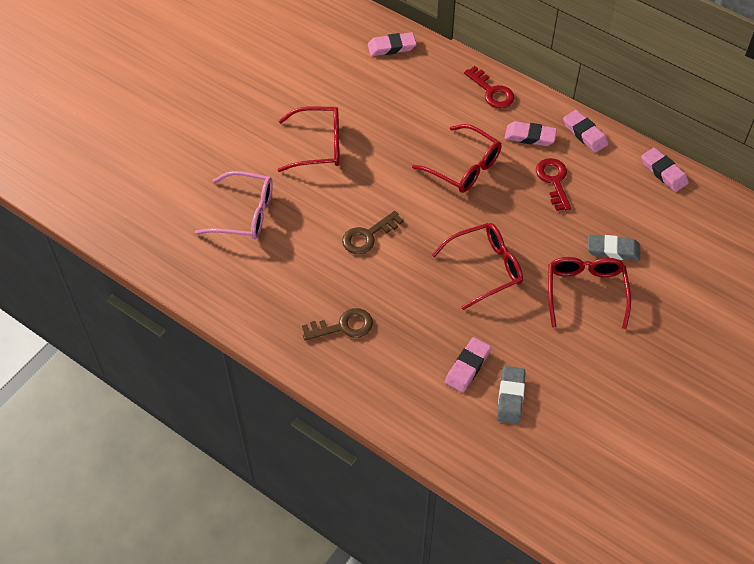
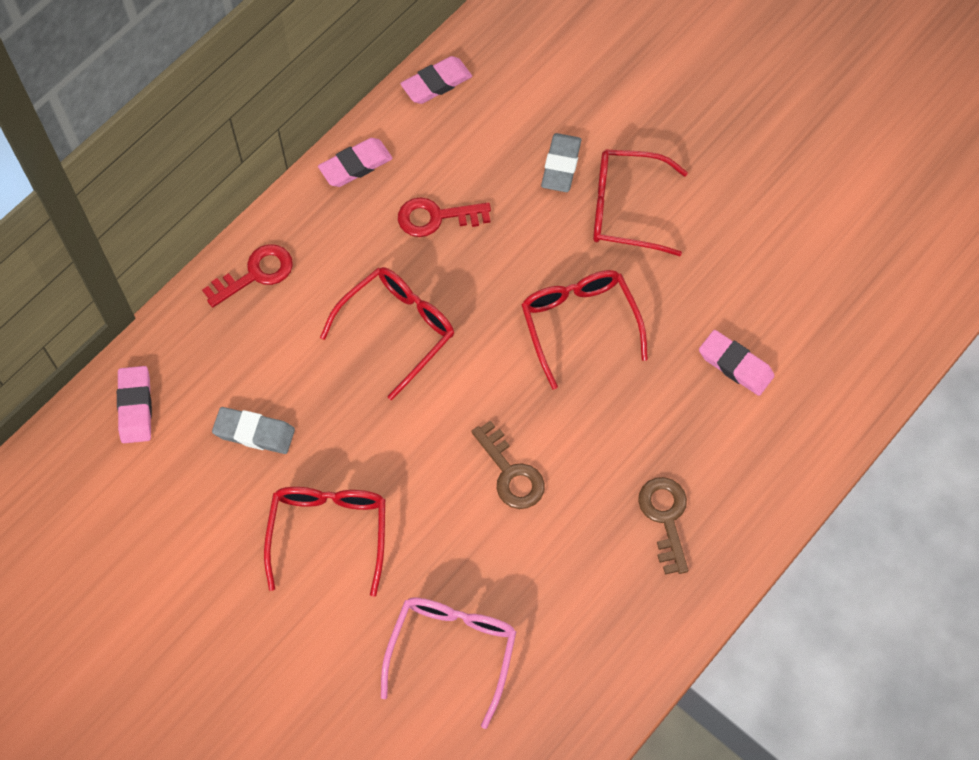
camera: 85 degrees left, 10 degrees up
grey eraser [497,366,525,424] -> grey eraser moved to [212,407,295,454]
pink eraser [505,121,557,146] -> none

